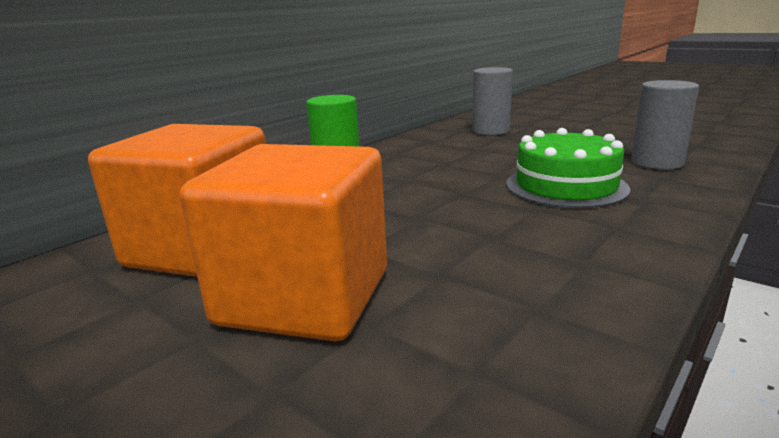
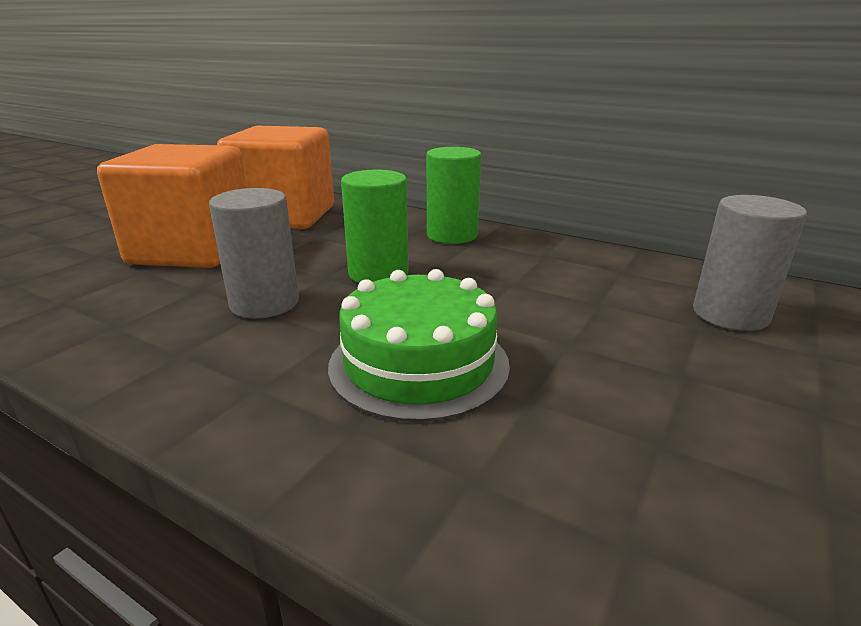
camera: 80 degrees right, 5 degrees up
grey cylinder [631,80,699,170] -> grey cylinder moved to [209,188,299,319]
none -> green cylinder [341,170,409,283]

